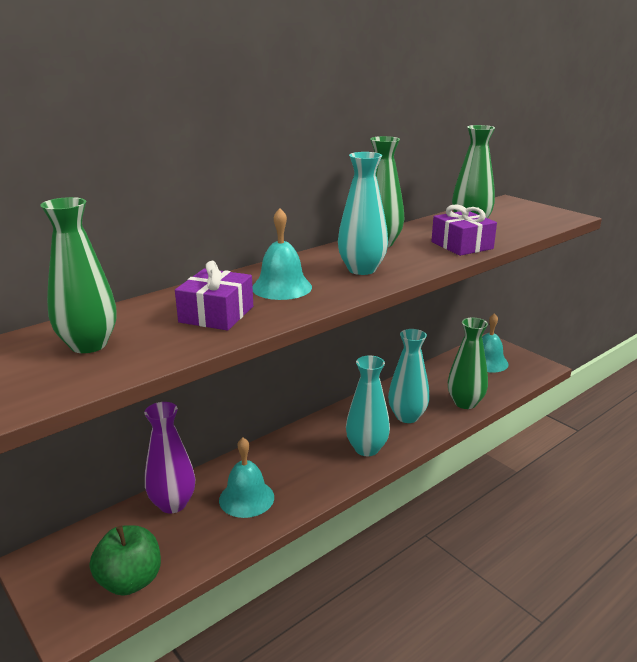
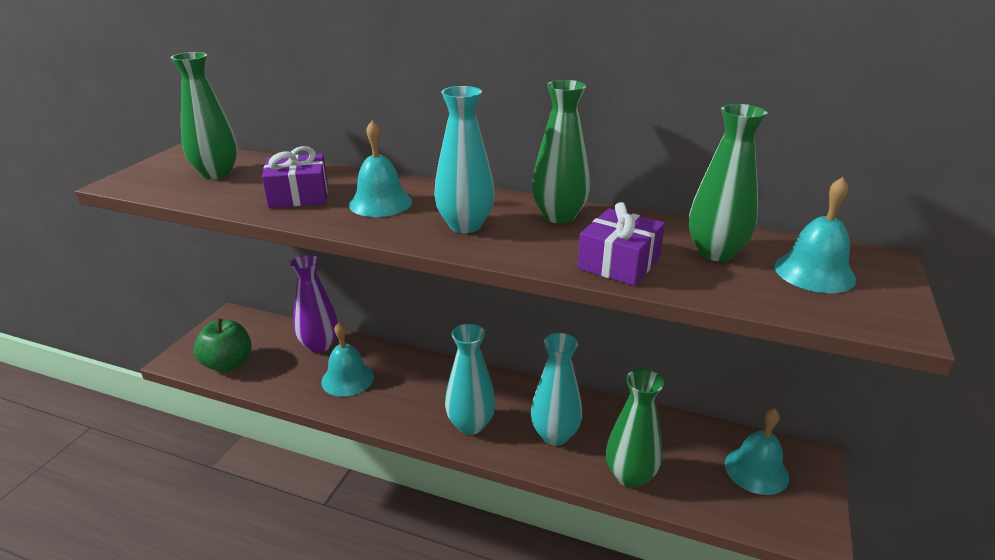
camera: 60 degrees right, 5 degrees up
none -> turquoise bell [774,177,856,293]

